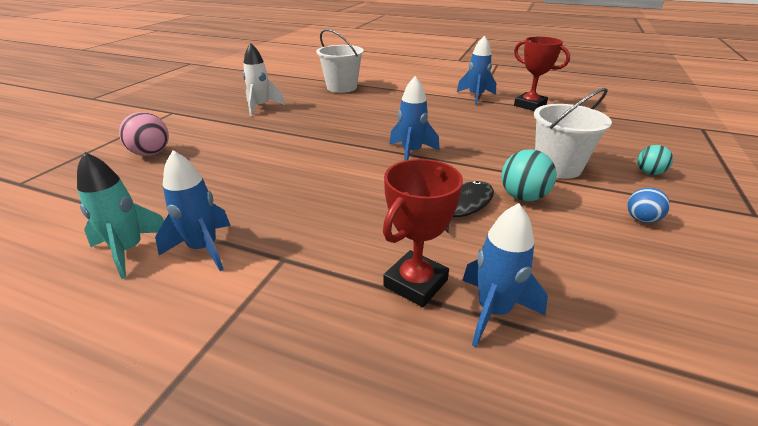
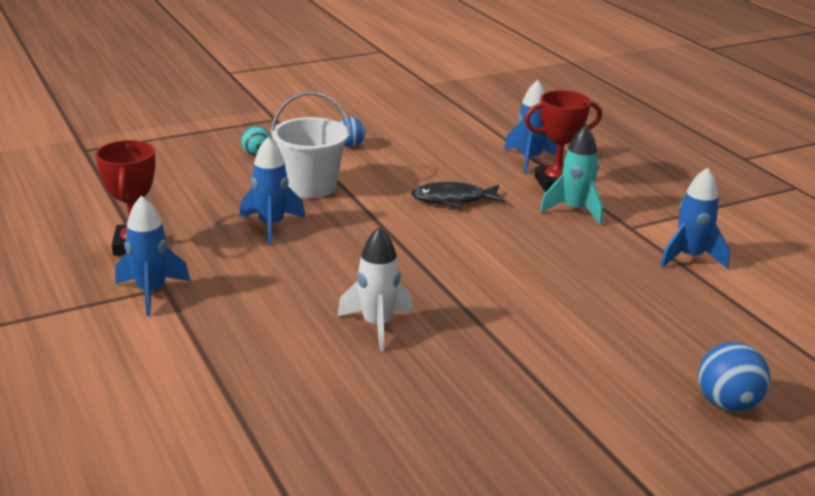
camera: 140 degrees left, 5 degrees down
turquoise rocket [77,152,164,279] -> turquoise rocket moved to [540,125,603,225]
pink ball [119,112,169,156] -> blue ball [698,342,770,412]
white rocket [243,43,285,116] -> white rocket moved to [337,226,413,351]
white bucket [316,29,364,93] -> none
blue rocket [389,76,439,161] -> blue rocket moved to [239,136,305,245]
turquoise ball [501,149,556,201] -> none

